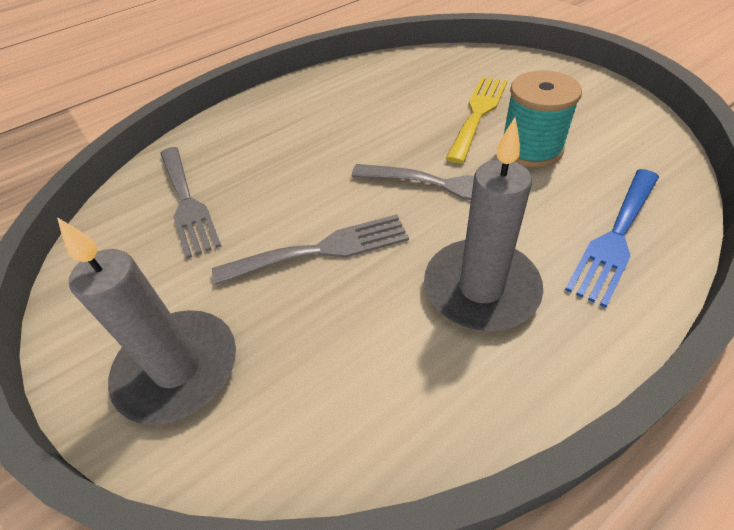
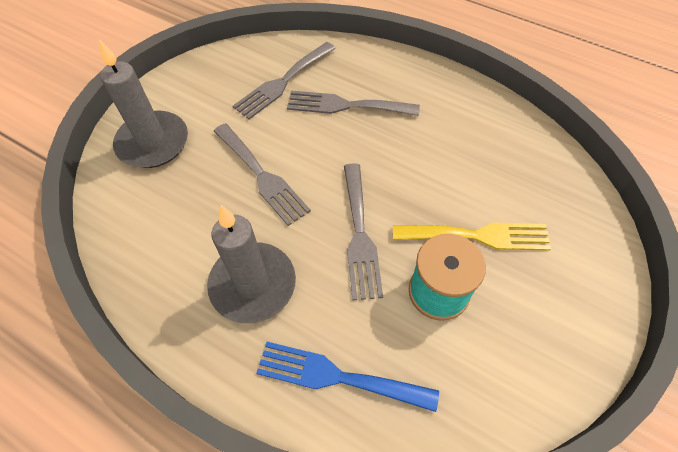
camera: 65 degrees right, 10 degrees up
none -> grey fork [287,91,420,116]

